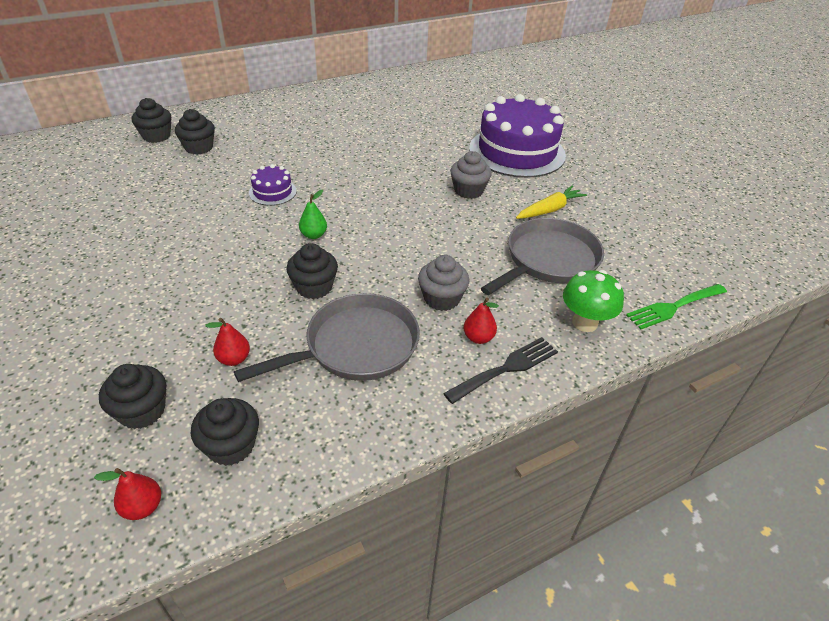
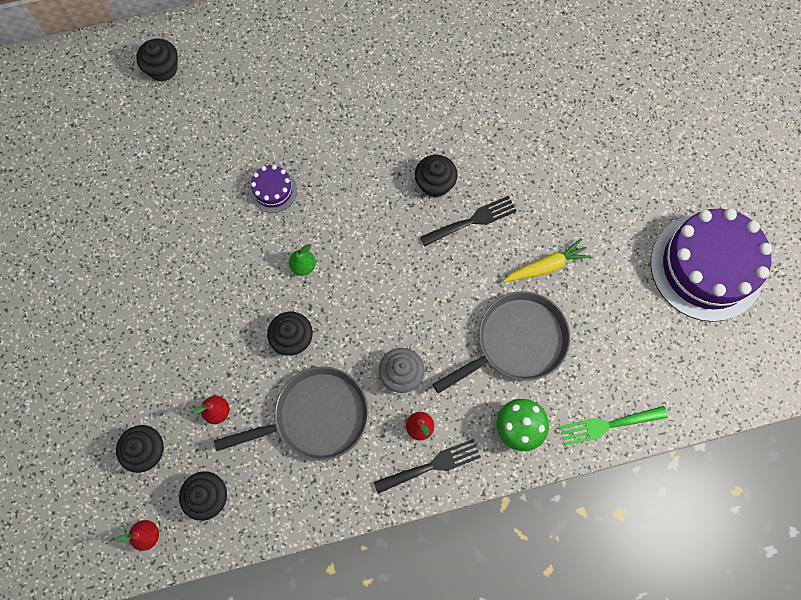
camera: 15 degrees right, 30 degrees up
black cupcake [175,109,215,155] -> black cupcake moved to [415,155,458,198]
grey cupcake [450,151,492,199] -> black fork [420,196,517,247]
purple cake [469,94,566,178] -> purple cake moved to [651,208,772,322]

